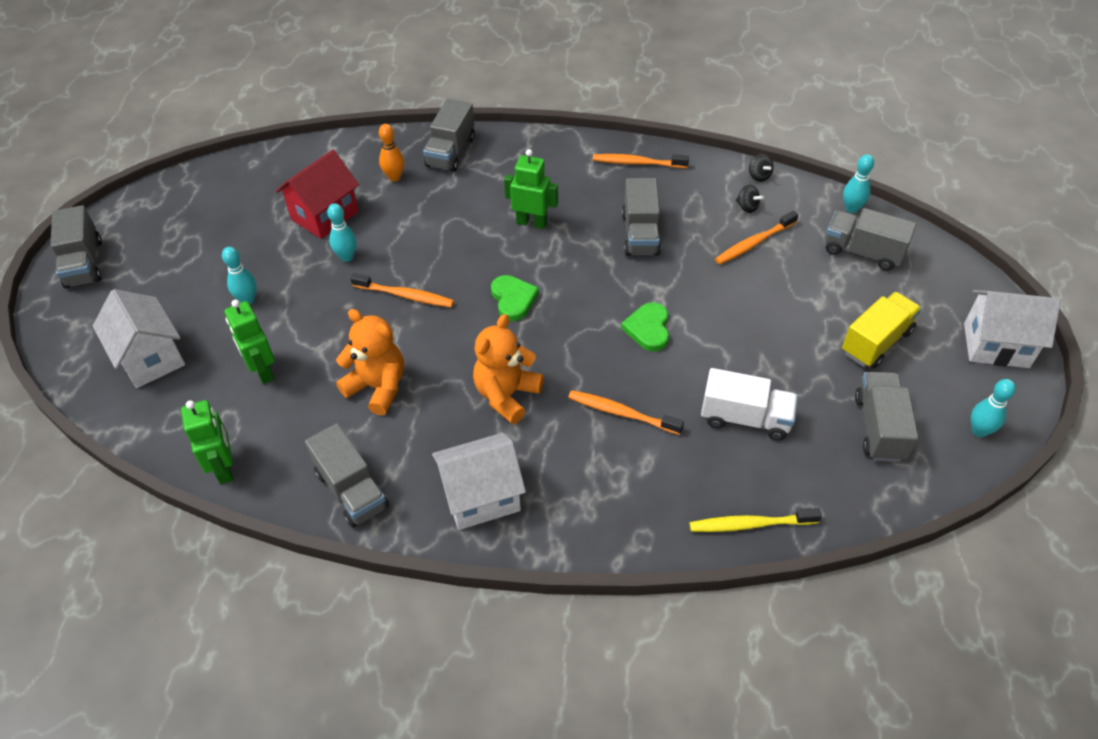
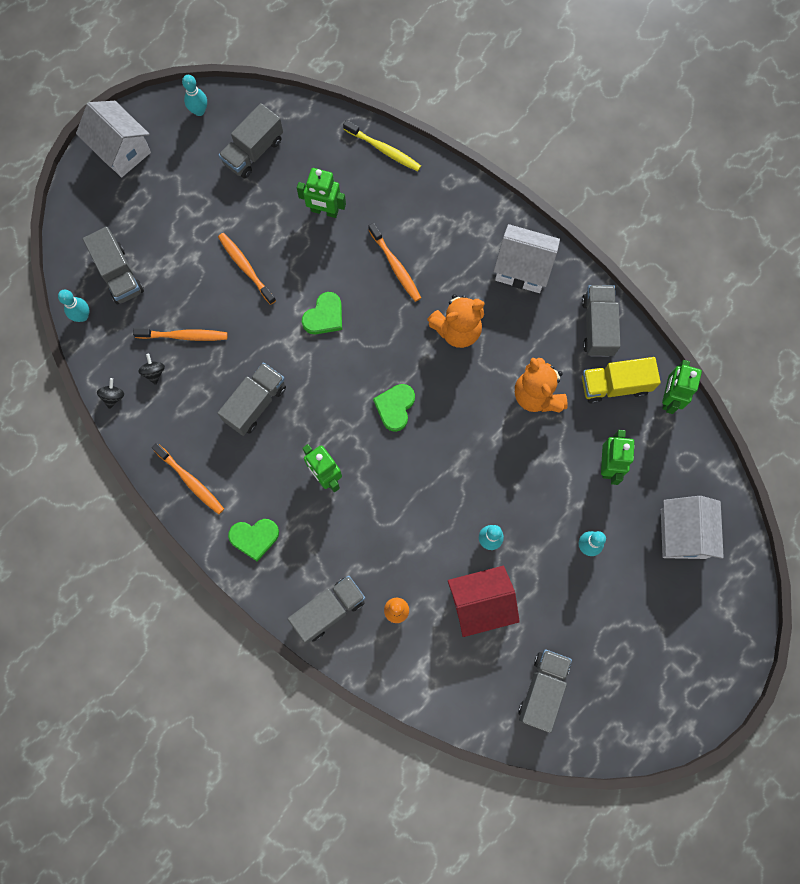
camera: 145 degrees left, 25 degrees up
grey truck [50,205,102,288] -> grey truck moved to [518,649,572,733]
orange toothbrush [350,273,454,307] -> orange toothbrush moved to [218,233,276,305]
white truck [701,368,798,441] -> green robot [297,168,346,218]
yellow truck [842,292,922,368] -> yellow truck moved to [582,357,661,404]
none -> green heart [228,519,279,562]

